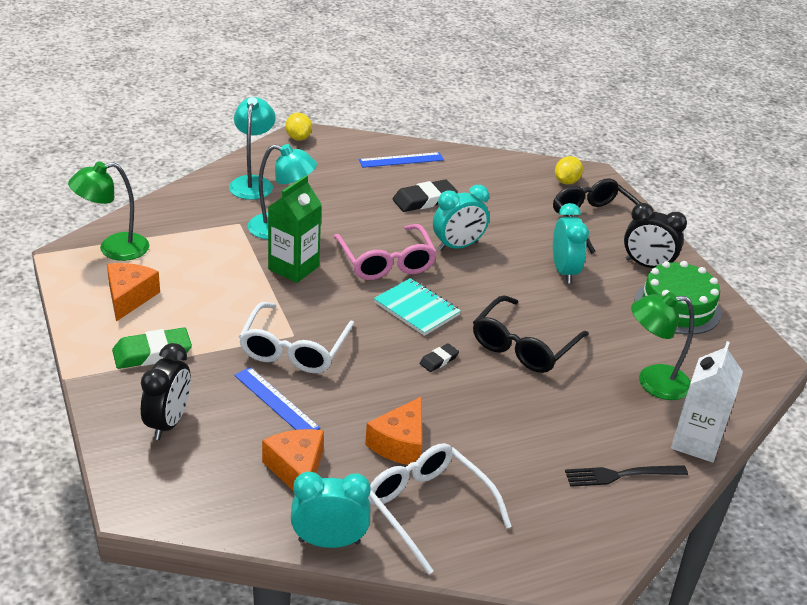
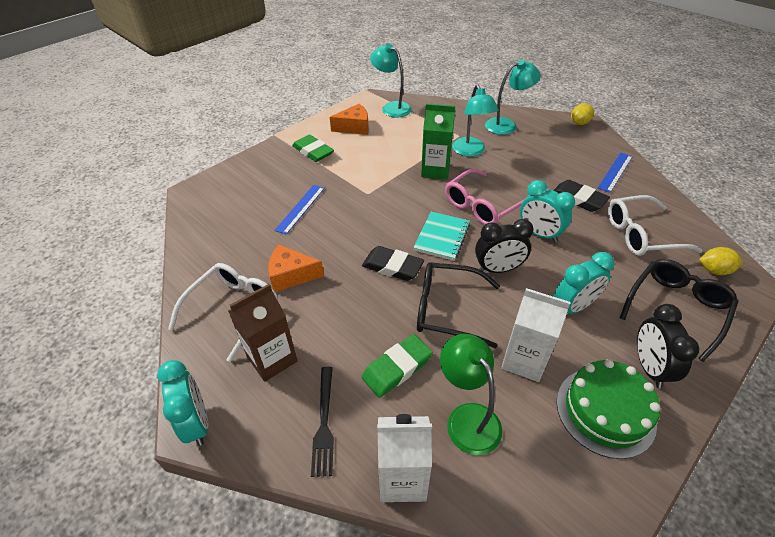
camera: 70 degrees right, 10 degrees up
green lamp [68,162,149,261] -> turquoise lamp [370,44,412,118]
black clock [141,343,191,440] -> black clock moved to [475,219,534,273]
white glasses [239,302,354,373] -> white glasses moved to [608,195,703,256]
orange cheese [262,429,324,491] -> none
turquoise clock [291,472,371,548] -> turquoise clock moved to [157,360,208,446]
blue ruler [359,152,444,168] -> blue ruler turned 75 degrees clockwise [598,153,633,193]
black eraser [420,343,459,372] -> black eraser [362,246,424,281], size x1.86
black fork [565,465,688,487] -> black fork turned 150 degrees counterclockwise [311,367,334,477]
none -> brown carton [228,284,297,382]
none -> green eraser [361,334,433,398]
none -> white carton [501,288,571,382]

